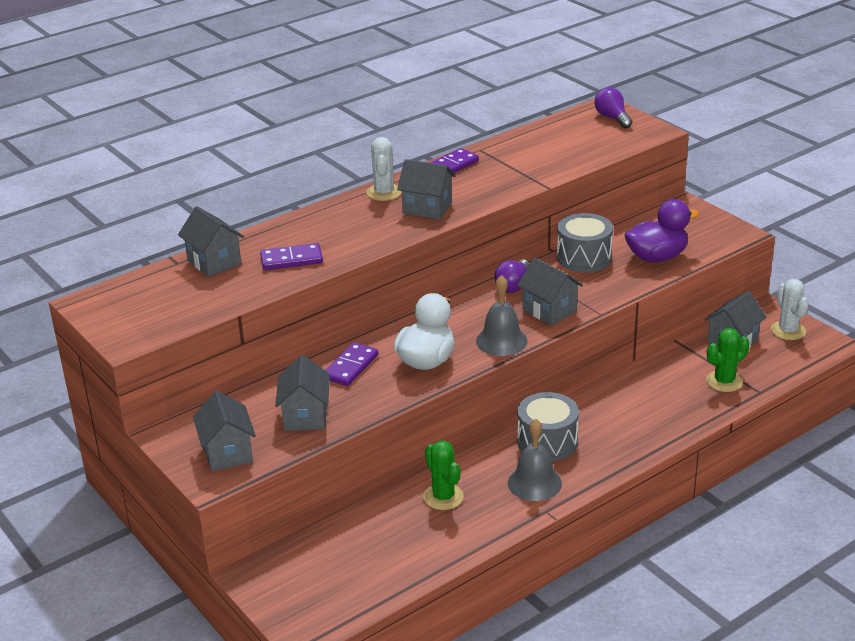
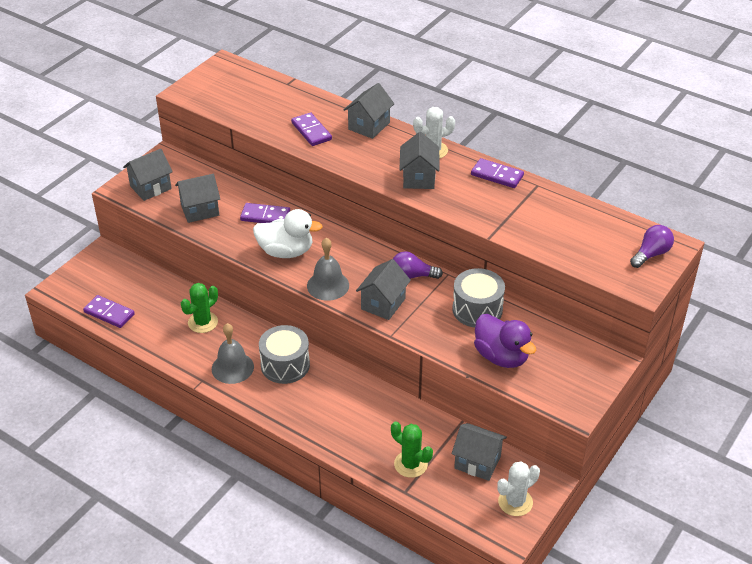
camera: 70 degrees right, 10 degrees up
grey house [178,206,244,277] -> grey house moved to [344,83,394,139]
none -> purple domino [83,295,135,328]

